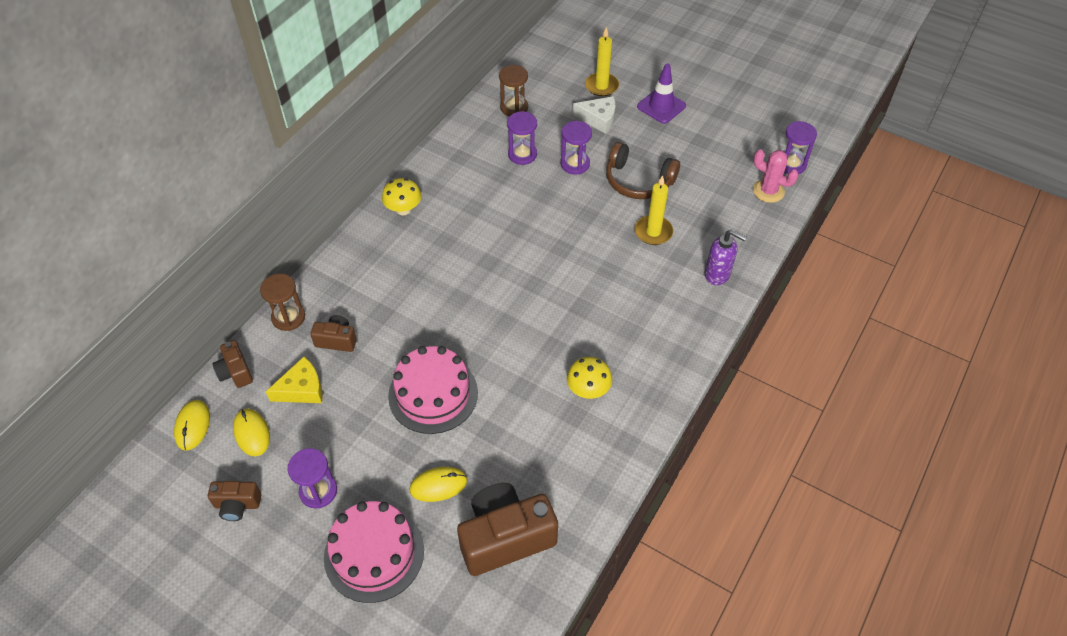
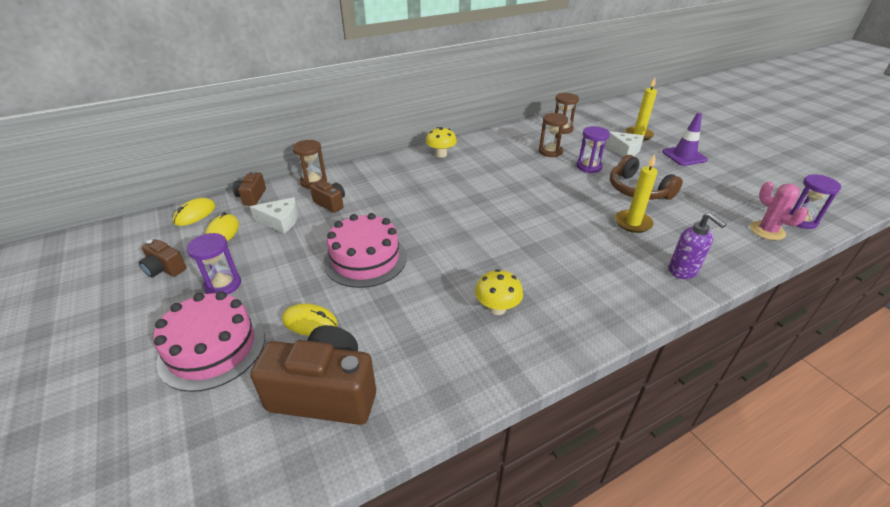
camera: 30 degrees right, 15 degrees down
yellow cheese [265,357,323,403] -> white cheese [250,197,298,234]
purple hourglass [507,111,537,165] -> brown hourglass [539,113,568,157]

